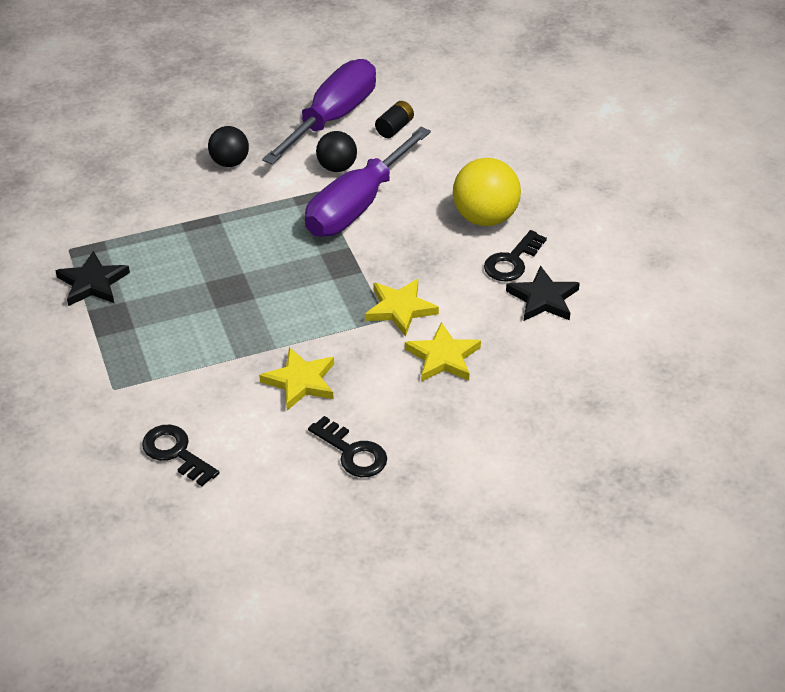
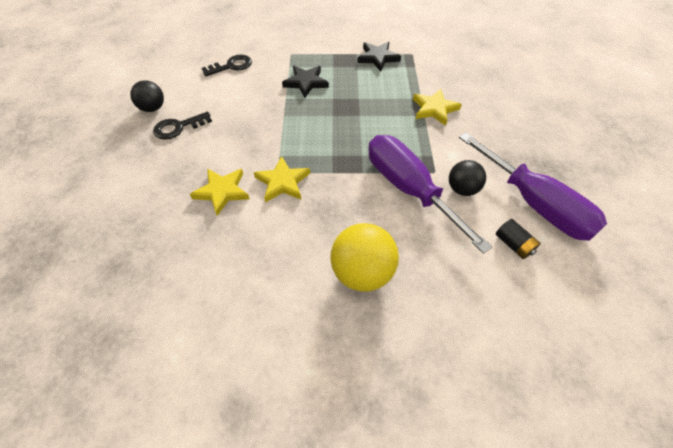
camera: 110 degrees right, 10 degrees up
black ball [208,126,249,167] -> black ball moved to [130,80,164,112]
yellow star [259,347,334,410] -> yellow star moved to [413,89,462,126]
black key [484,230,547,281] -> none
black star [506,265,580,321] -> black star moved to [282,66,329,98]

